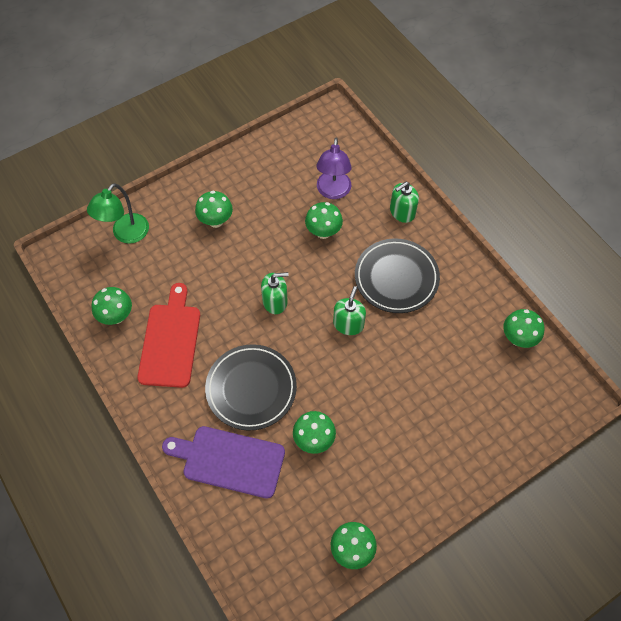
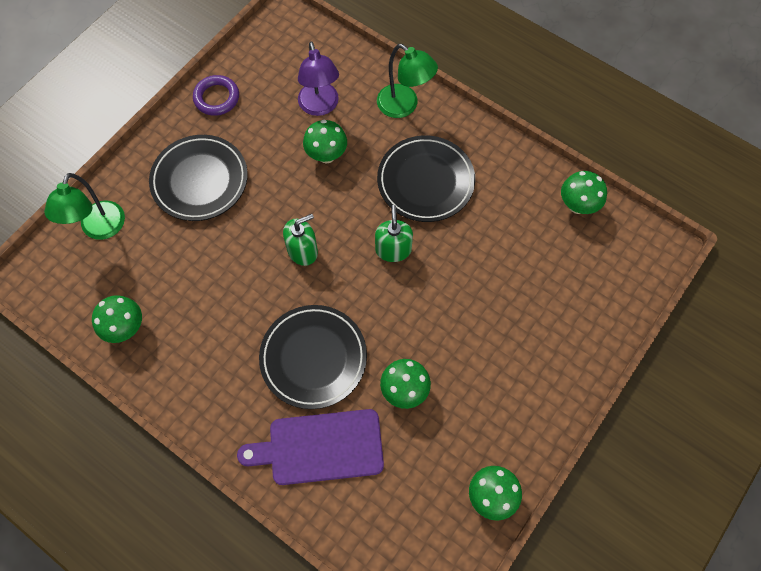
camera: 20 degrees left, 5 degrees up
red cutting board [137,283,200,388] -> none
green mushroom [195,191,233,228] -> black plate [149,135,248,221]
green soap dispenser [390,182,419,223] -> green lamp [377,44,438,118]
none -> purple ring [193,75,239,116]

